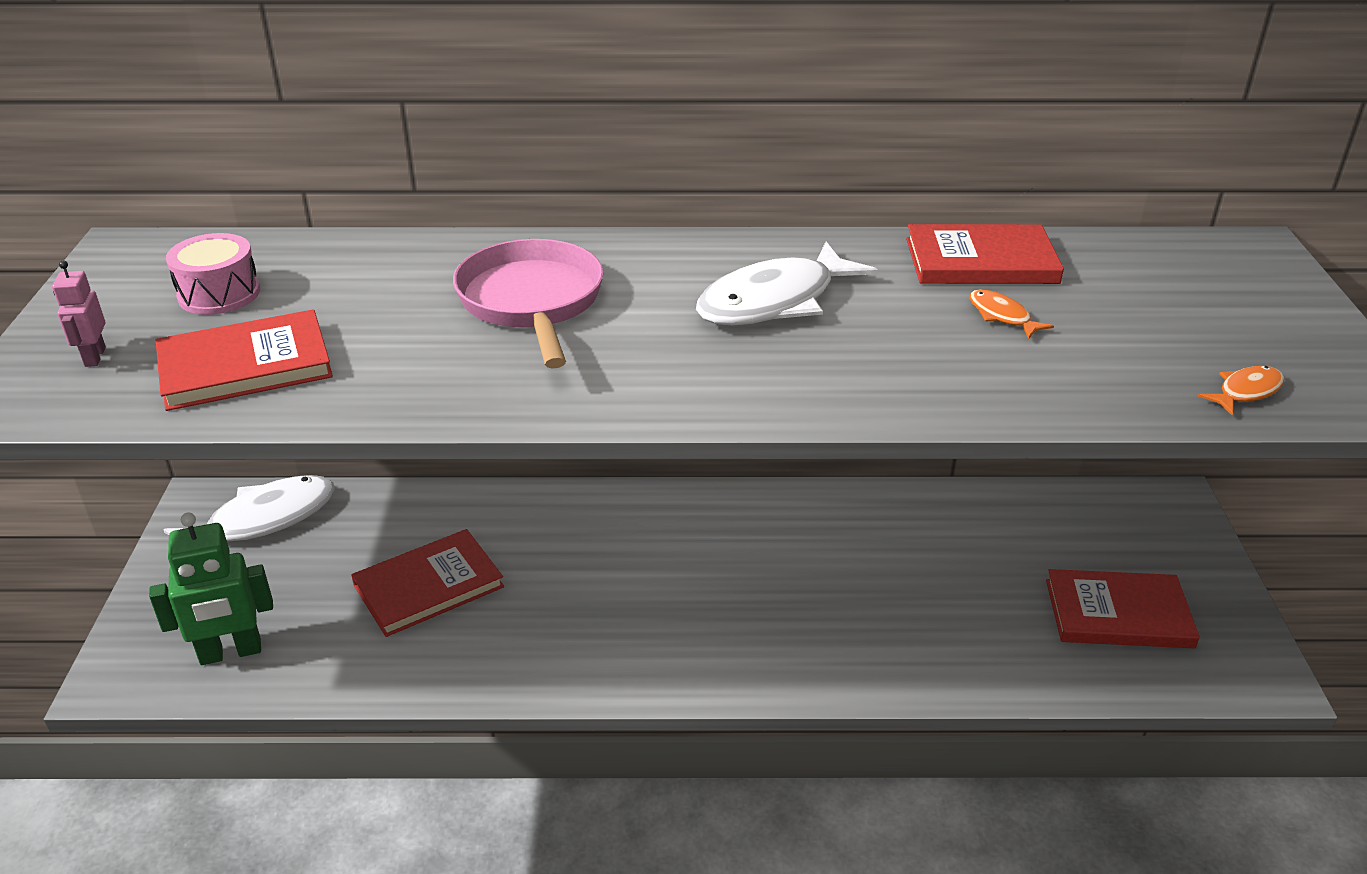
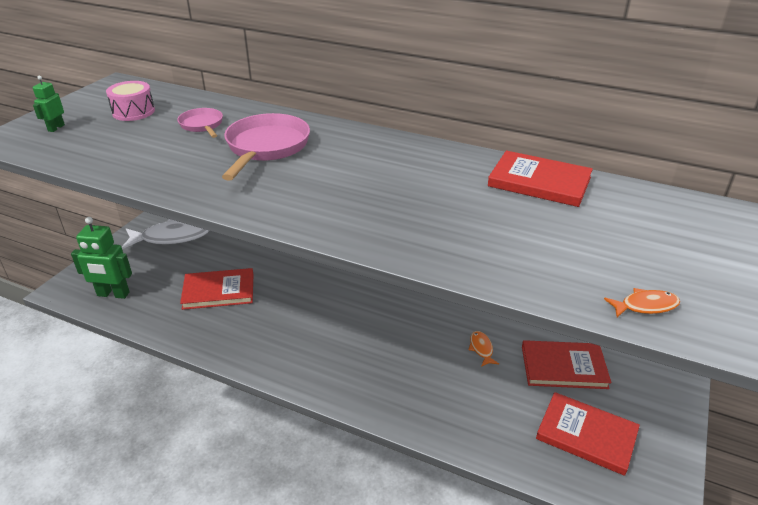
camera: 25 degrees right, 0 degrees up
pink robot [52,261,106,367] -> green robot [33,76,65,132]
red book [156,309,333,411] -> red book moved to [522,340,611,389]
white fish [696,242,878,325] -> none
orange fish [969,289,1054,339] -> orange fish moved to [468,331,499,367]
none -> pink pan [177,108,223,138]

